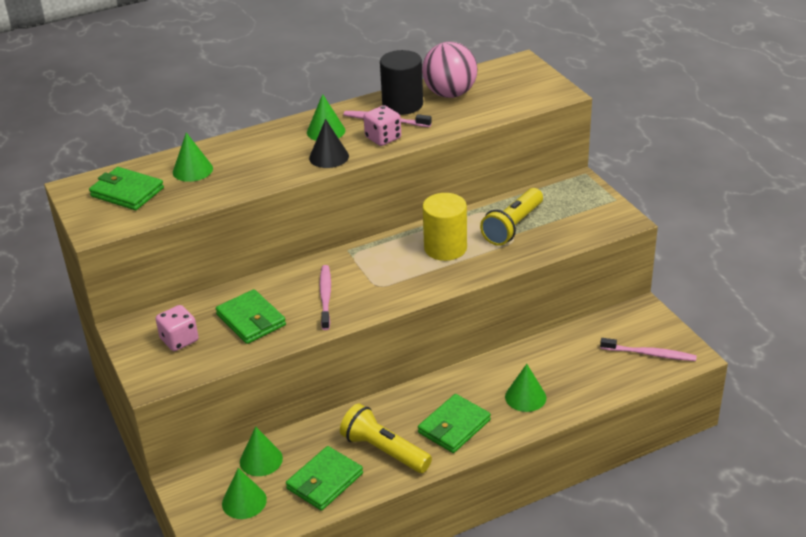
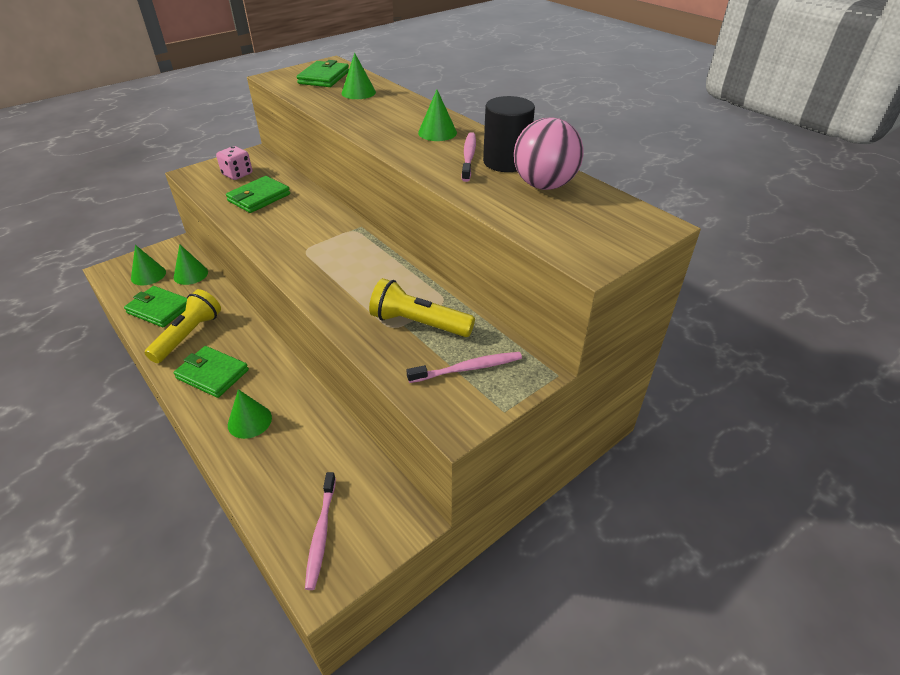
camera: 75 degrees right, 5 degrees up
black cone [309,119,349,168] -> none
pink toothbrush [320,265,331,330] -> pink toothbrush moved to [406,352,522,383]
pink dice [364,105,401,146] -> none
yellow cylinder [423,193,467,261] -> none

